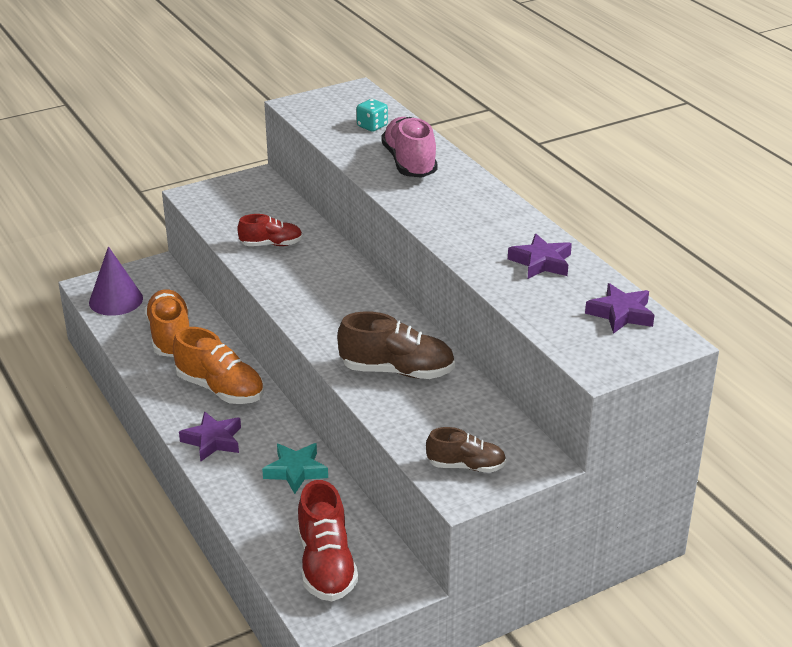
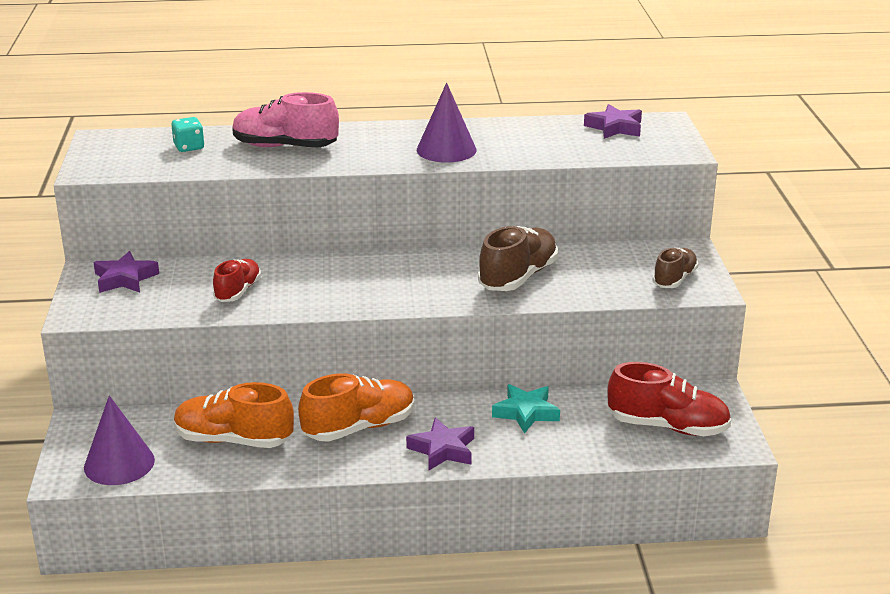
camera: 65 degrees left, 5 degrees down
purple star [508,234,572,279] -> purple star moved to [94,251,159,293]
none -> purple cone [417,83,477,163]

